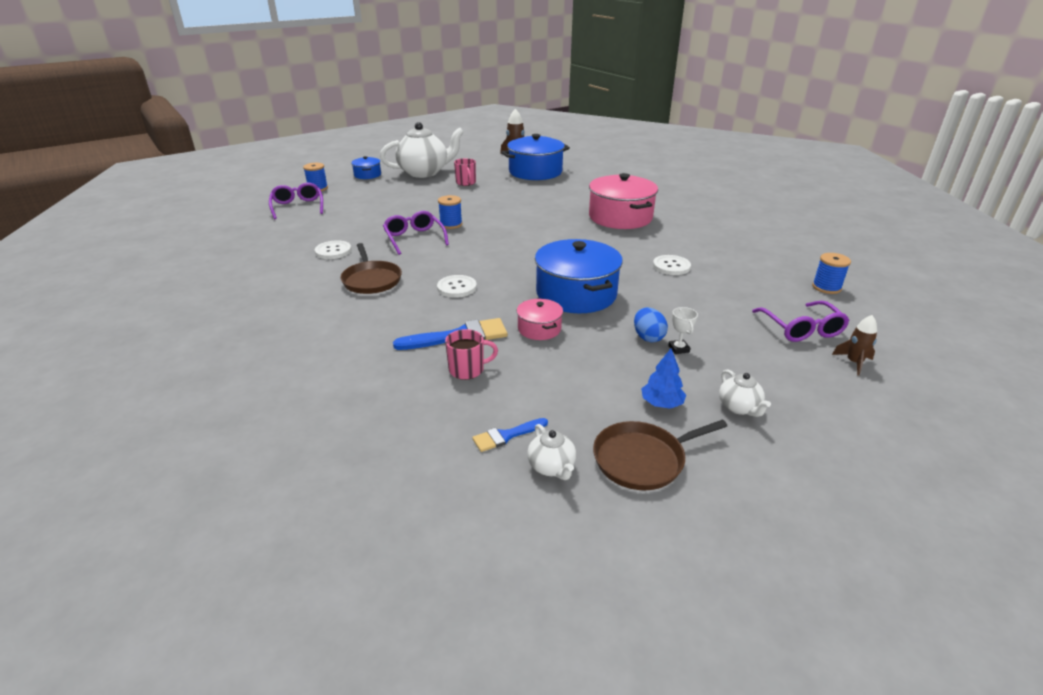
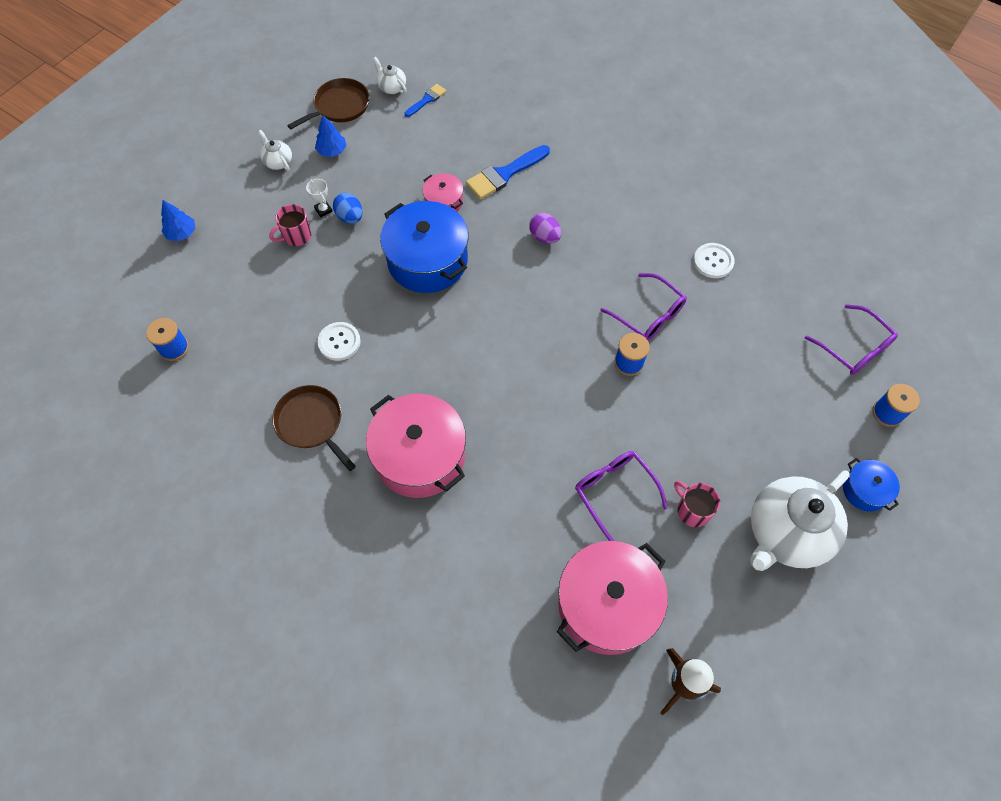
camera: 160 degrees right, 30 degrees up
brown pan [340,243,402,294] -> brown pan moved to [272,385,356,471]
white button [437,275,477,298] -> purple egg [529,213,561,244]
pink mug [445,329,498,380] -> pink mug moved to [269,204,312,246]
blue pot [501,134,570,180] -> pink pot [557,541,668,655]
purple glasses [752,301,850,342] -> purple glasses moved to [575,451,668,541]
brown rocket [832,315,877,376] -> blue tree [161,200,196,241]

